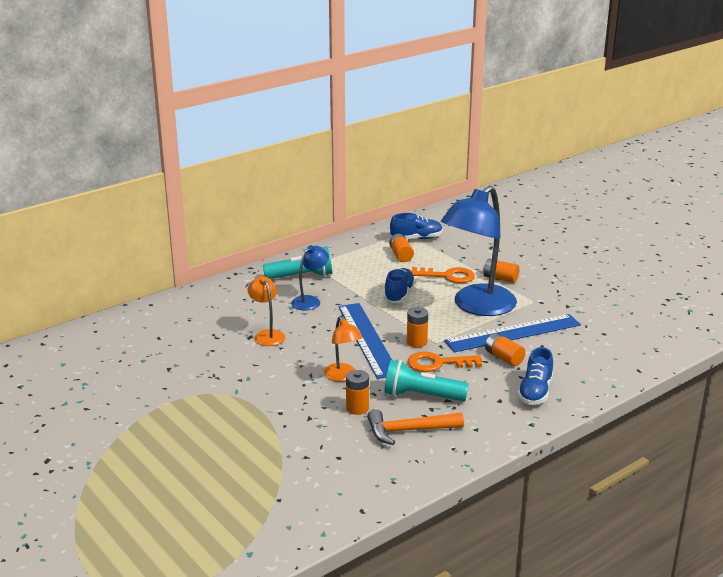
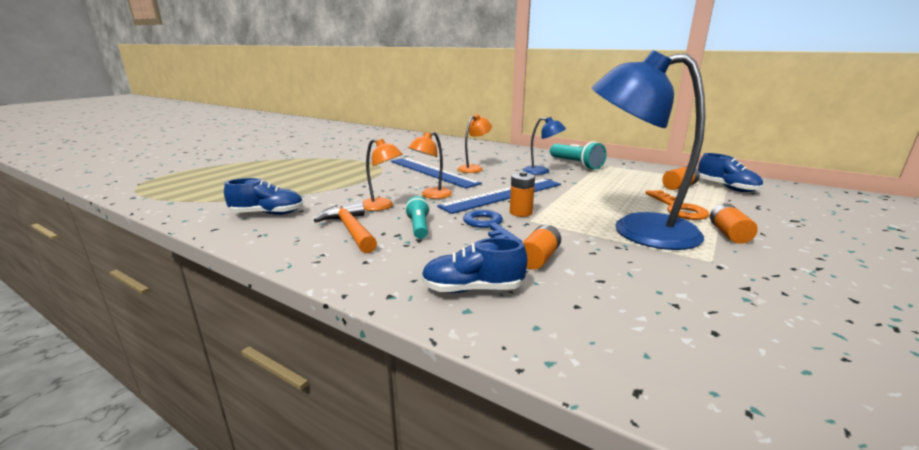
camera: 70 degrees right, 5 degrees down
orange battery [346,370,369,415] -> orange lamp [363,139,403,211]
blue shoe [384,268,415,303] -> blue shoe moved to [224,178,303,215]
turquoise flashlight [384,360,469,401] -> turquoise flashlight [405,196,430,239], size x0.63
orange key [408,351,482,372] -> blue key [463,210,522,242]
blue ruler [444,314,581,352] -> blue ruler moved to [391,158,482,188]

